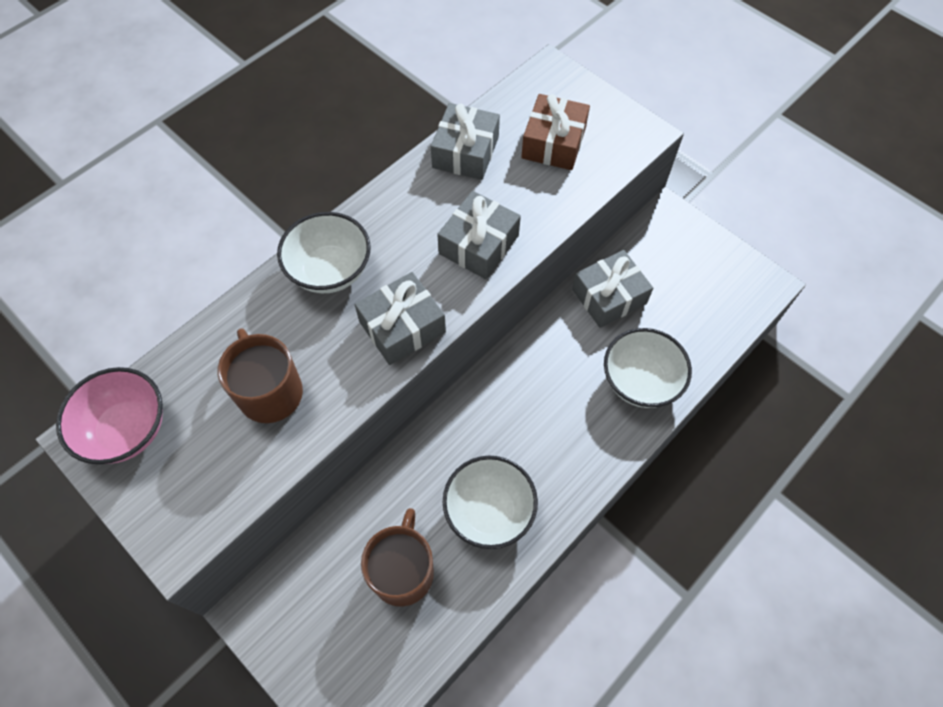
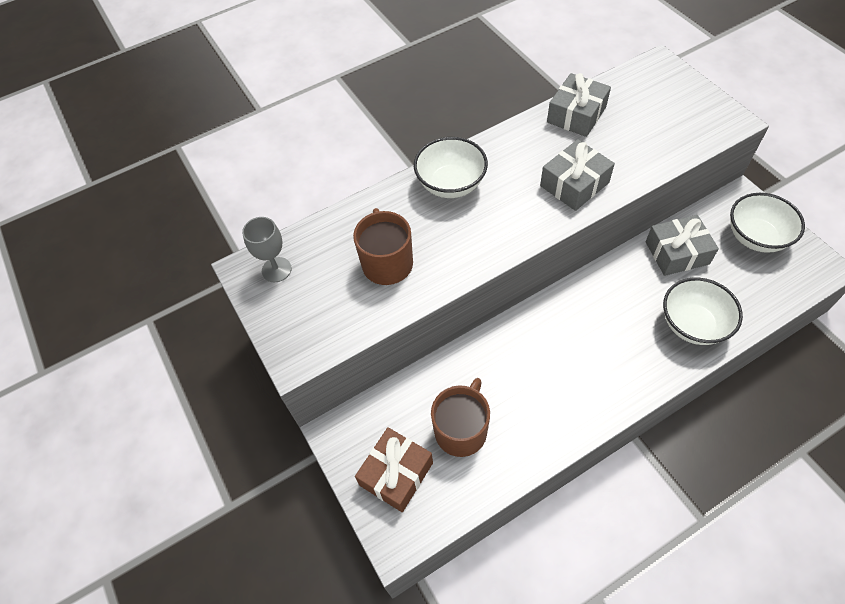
camera: 20 degrees right, 5 degrees down
pink bowl [56,367,163,464] -> grey goblet [242,217,292,282]
grey gift [355,272,446,365] -> none
white bowl [443,456,538,549] -> white bowl moved to [730,193,805,253]
brown gift [521,94,590,170] -> brown gift moved to [355,427,433,512]

